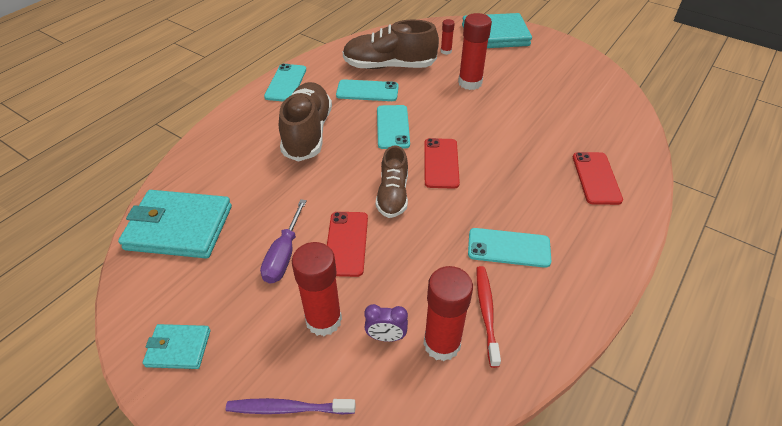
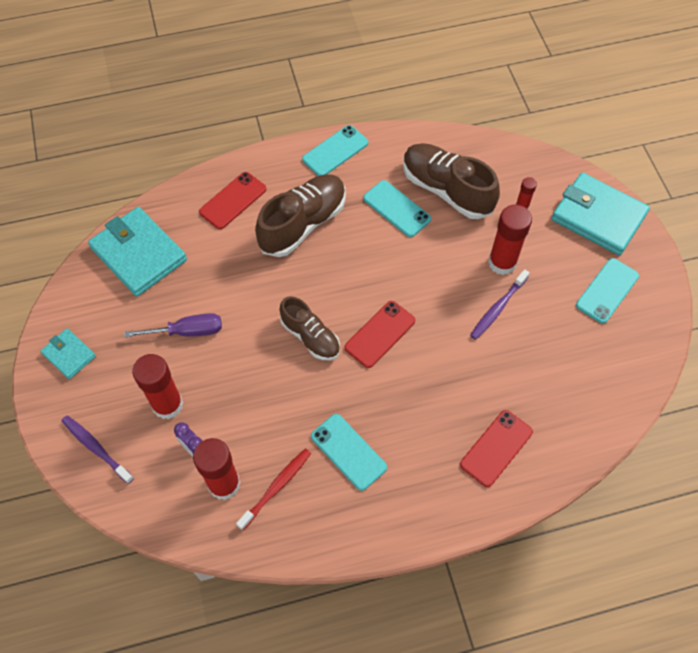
camera: 40 degrees right, 15 degrees up
purple screwdriver [260,199,307,284] -> purple screwdriver turned 150 degrees counterclockwise [124,313,222,337]
red phone [327,212,368,277] -> red phone moved to [199,172,266,229]
brown shoe [376,145,408,218] -> brown shoe turned 90 degrees counterclockwise [279,296,340,360]
turquoise phone [377,105,410,149] -> turquoise phone moved to [576,258,639,323]
none -> purple toothbrush [470,269,529,340]

